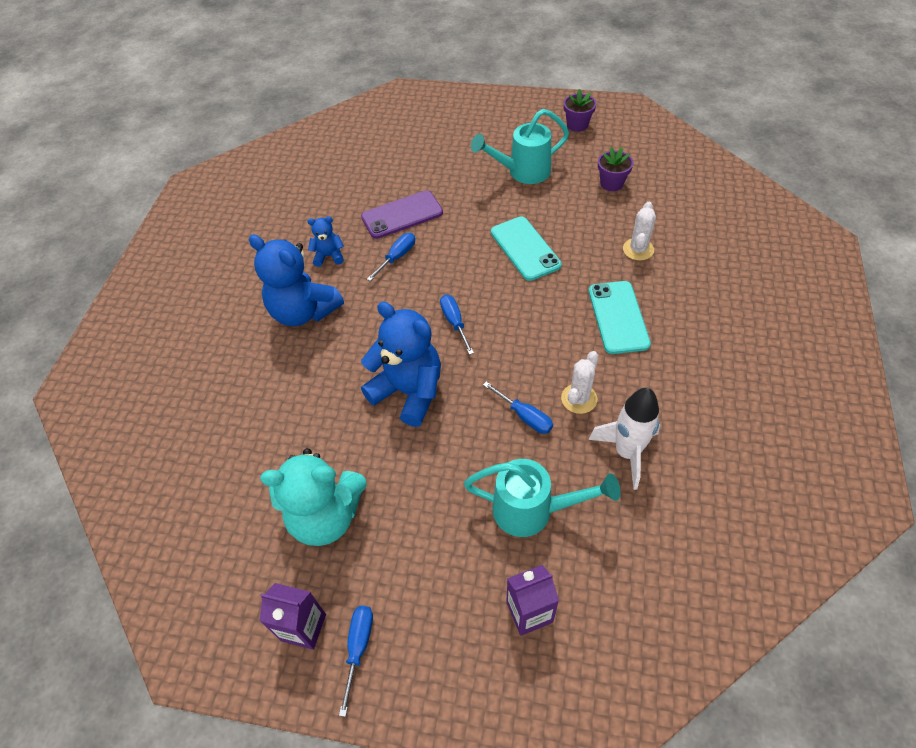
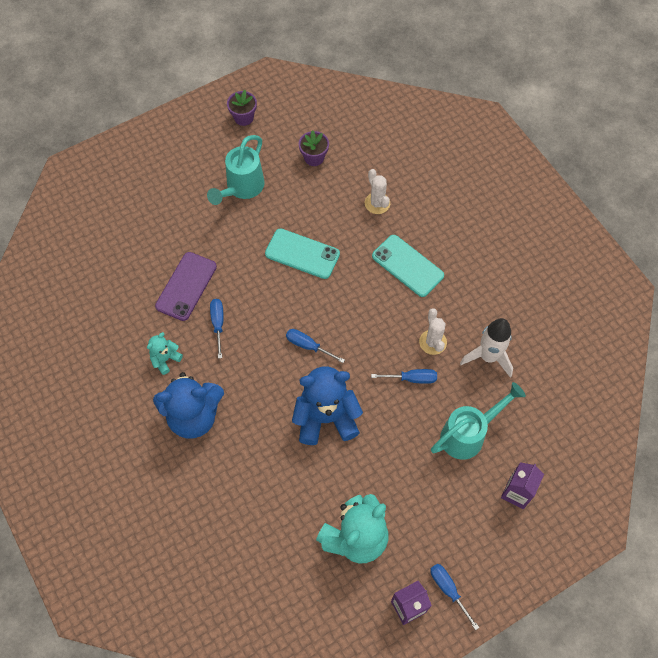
camera: 45 degrees left, 10 degrees up
blue teddy bear [307,216,344,267] -> turquoise teddy bear [147,332,183,375]

